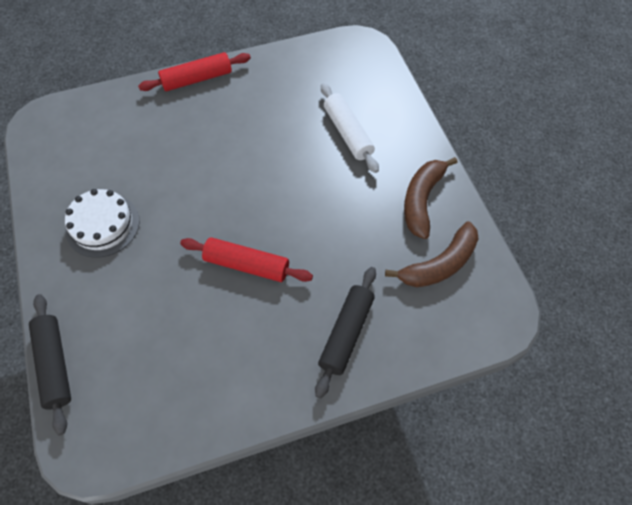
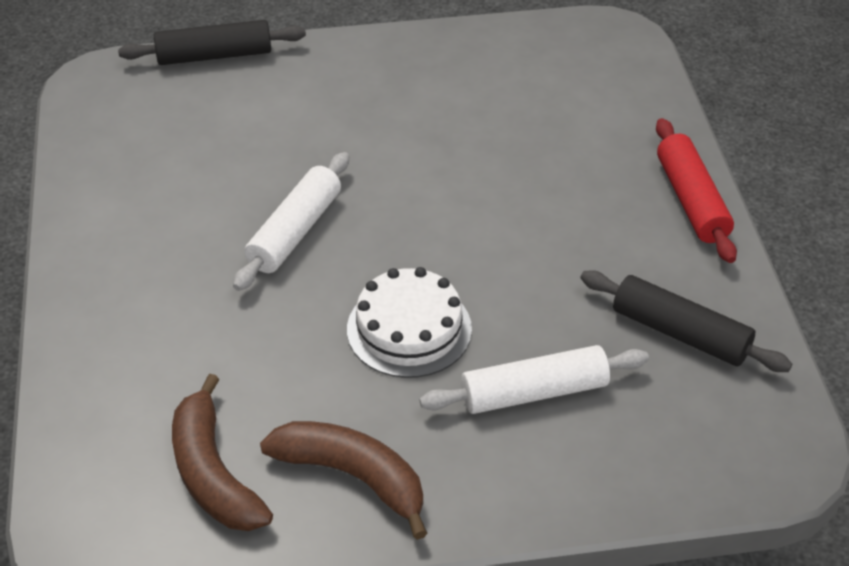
camera: 100 degrees right, 15 degrees down
white cake [65,189,140,258] -> white cake moved to [347,267,472,378]
red rolling pin [180,237,313,282] -> white rolling pin [233,152,349,291]
black rolling pin [315,267,376,399] -> black rolling pin moved to [580,270,792,372]

